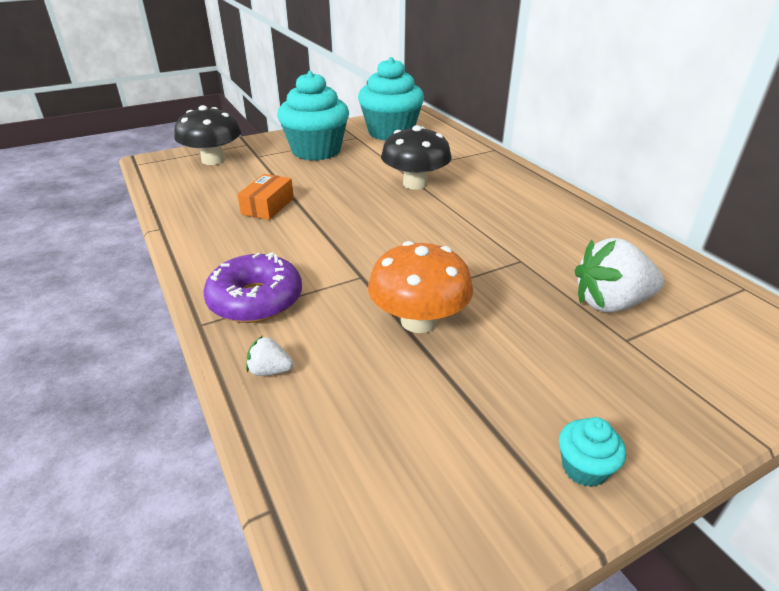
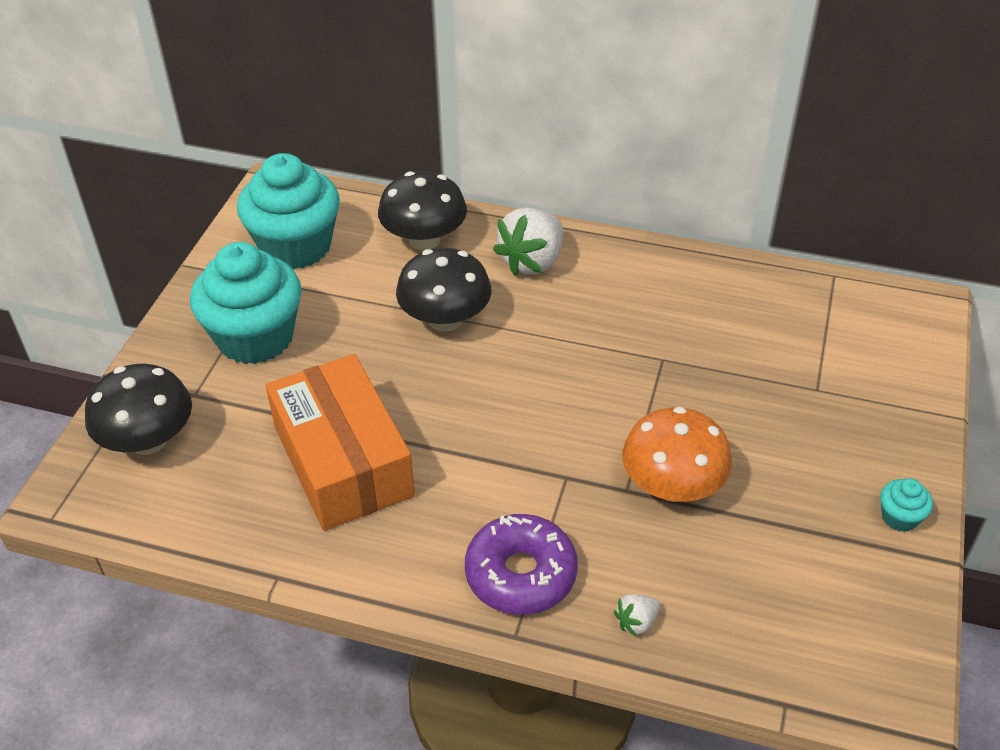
camera: 45 degrees left, 10 degrees up
orange box [237,174,294,220] -> orange box [266,354,415,531], size x2.09
white strawberry [574,238,664,313] -> white strawberry moved to [493,208,563,276]
none -> black mushroom [378,171,467,250]

